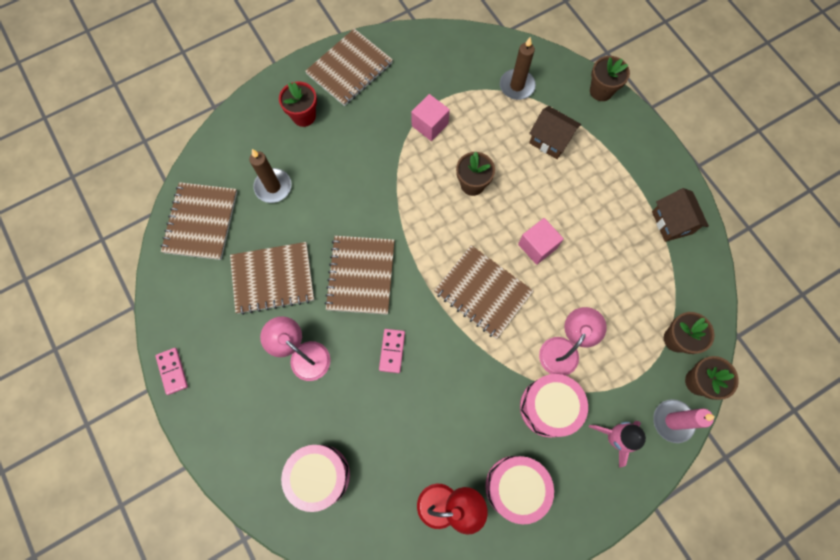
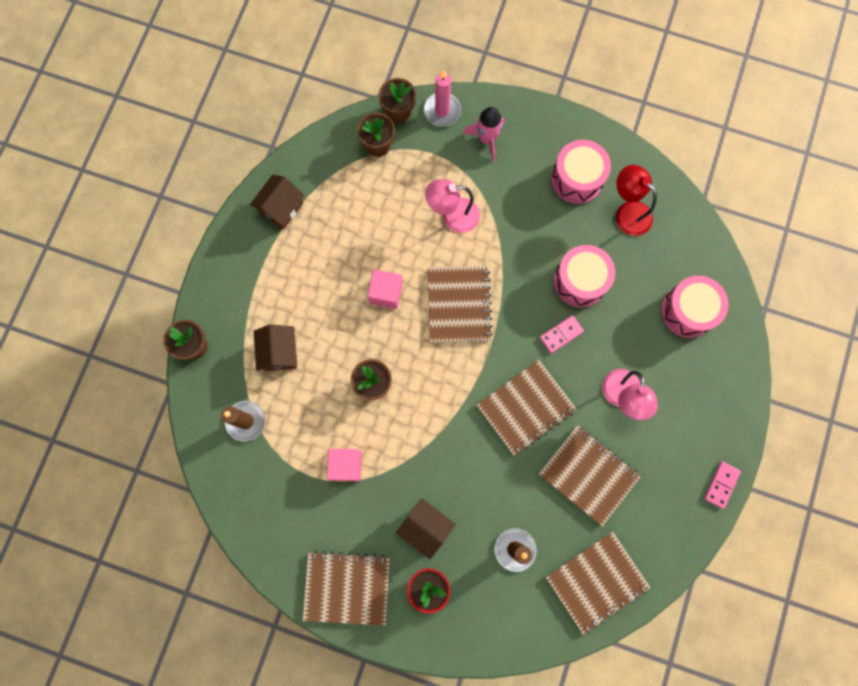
camera: 130 degrees left, 5 degrees up
pink drum [520,374,588,438] -> pink drum moved to [554,245,615,307]
none -> brown house [396,498,455,559]

